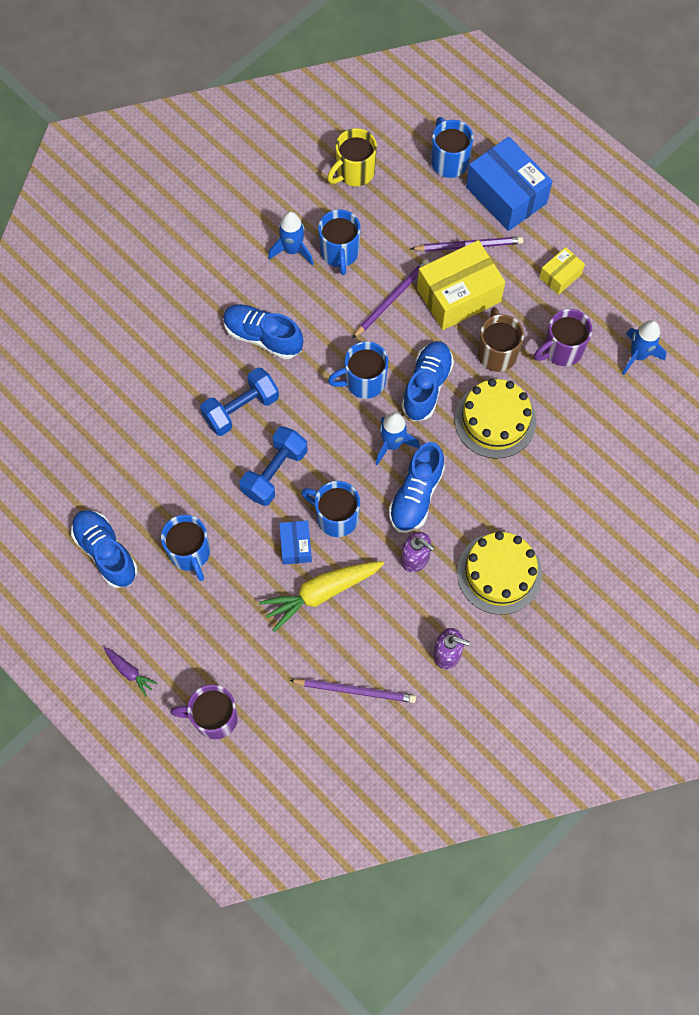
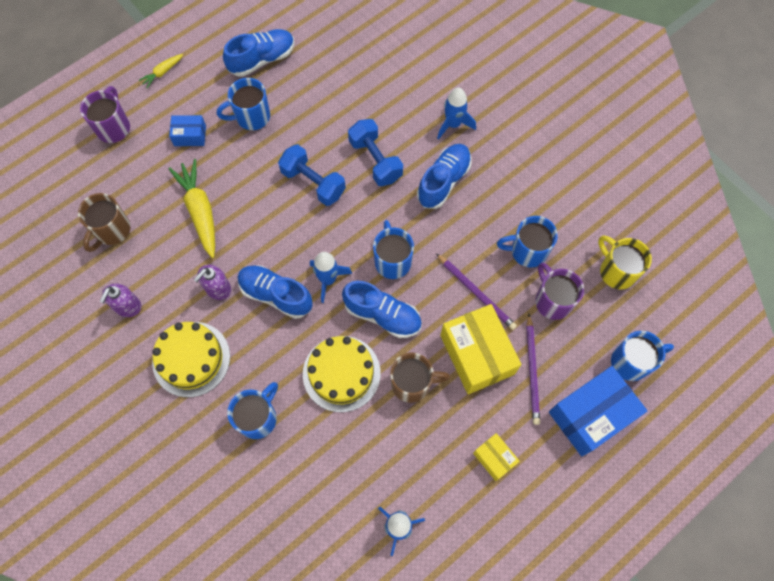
camera: 95 degrees right, 0 degrees up
purple carrot [104,647,158,696] -> yellow carrot [139,54,183,88]
blue rocket [268,211,314,265] -> blue rocket moved to [437,87,476,140]
blue box [279,520,312,565] -> blue box moved to [169,115,206,146]
purple pencil [289,679,416,703] -> brown mug [78,193,130,252]
blue mug [301,481,360,537] -> blue mug moved to [227,382,278,439]
purple mug [534,309,592,366] -> purple mug moved to [535,262,584,320]

